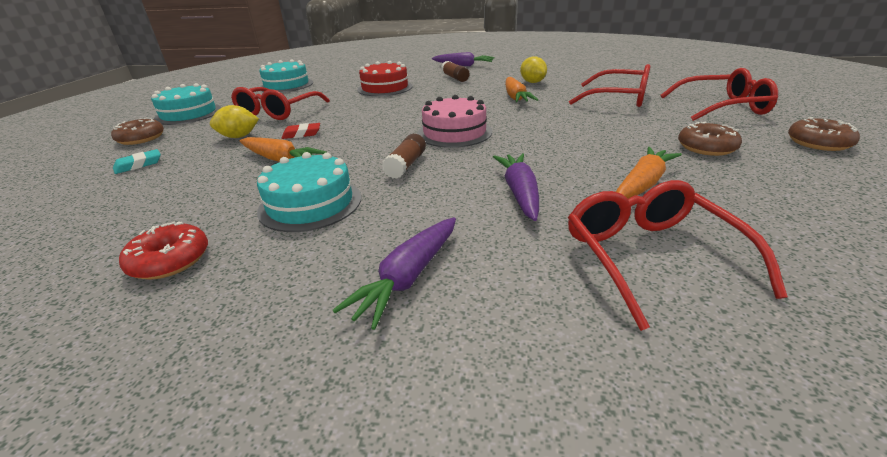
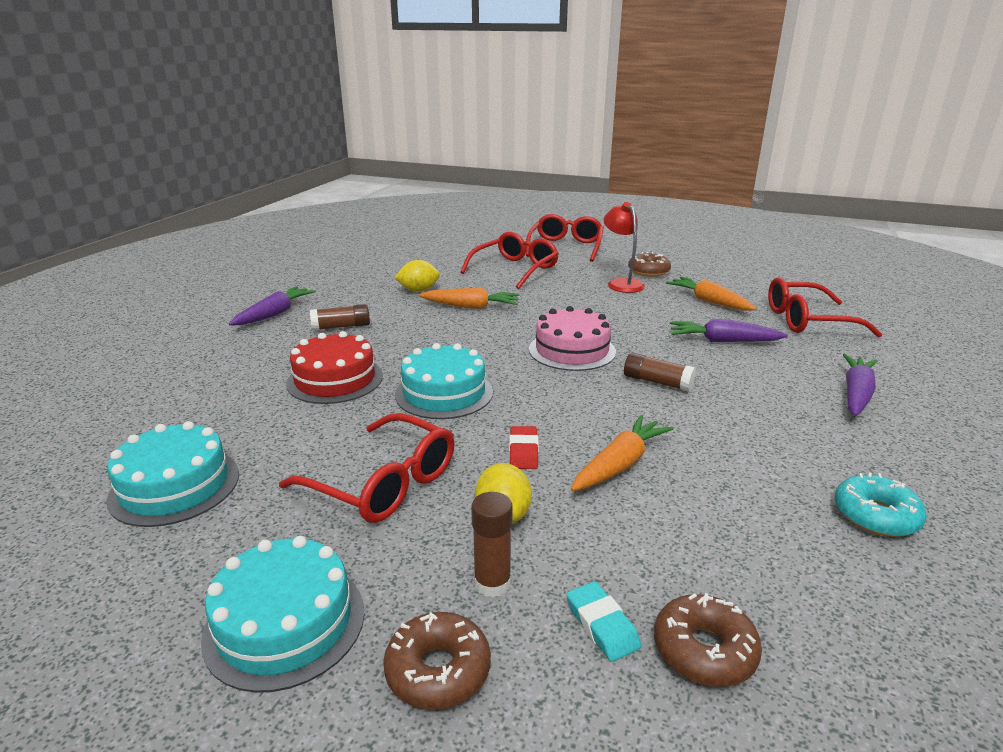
camera: 80 degrees left, 5 degrees down
red donut [119,221,208,279] -> turquoise donut [835,472,927,537]
turquoise cake [257,152,361,232] -> turquoise cake moved to [395,343,493,419]
purple carrot [333,217,456,330] -> purple carrot turned 105 degrees counterclockwise [843,354,878,416]
brown donut [788,117,860,151] -> brown donut moved to [654,593,762,687]
none -> brown glue stick [471,492,513,598]
none -> red lamp [604,202,645,293]

